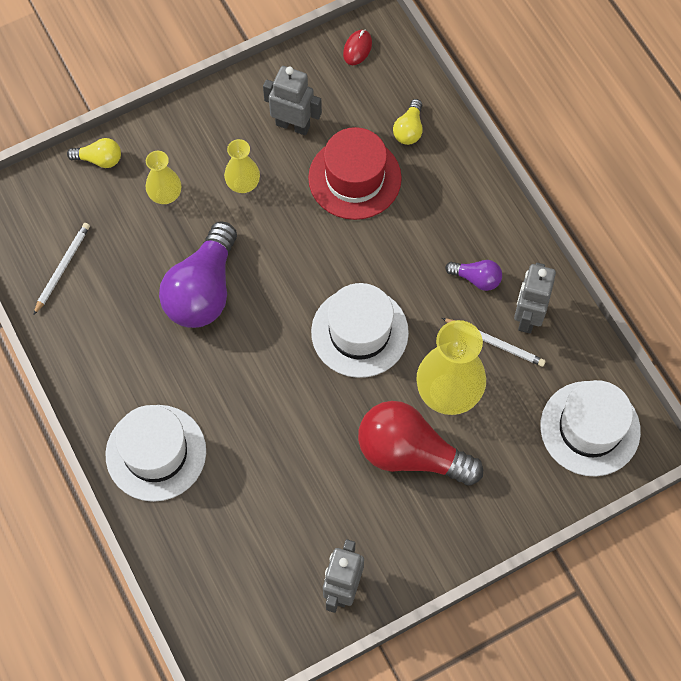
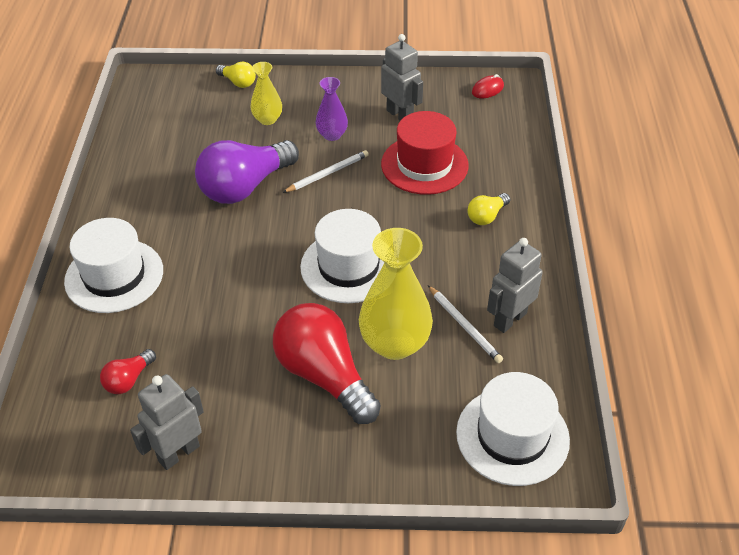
camera: 30 degrees right, 20 degrees down
white pencil [33,223,90,315] -> white pencil moved to [282,150,369,193]
yellow vase [224,139,260,193] -> purple vase [316,77,348,141]
yellow light bulb [393,99,423,145] -> yellow light bulb moved to [467,193,510,225]
purple light bulb [445,260,502,291] -> none
none -> red light bulb [100,349,156,394]

